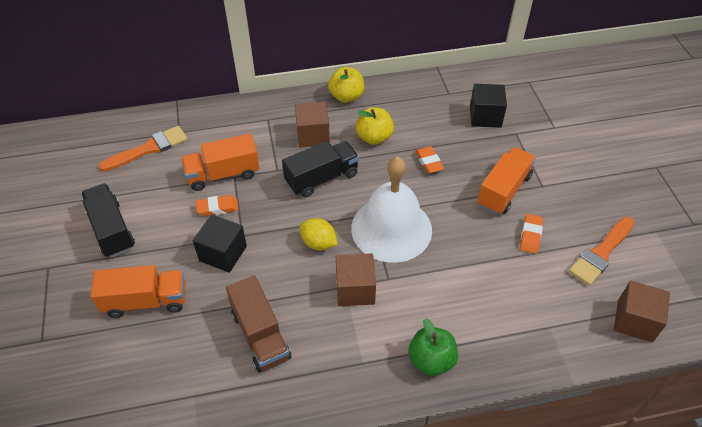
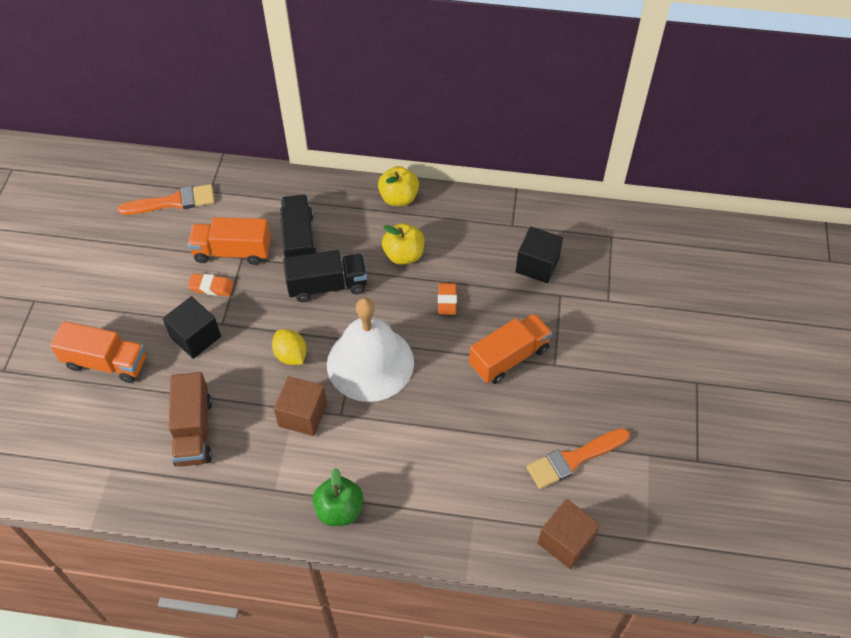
camera: 20 degrees right, 5 degrees up
black truck [81,183,135,258] -> black truck moved to [280,195,317,258]
brown cube [295,102,330,148] -> none
orange eraser [520,214,543,254] -> none

